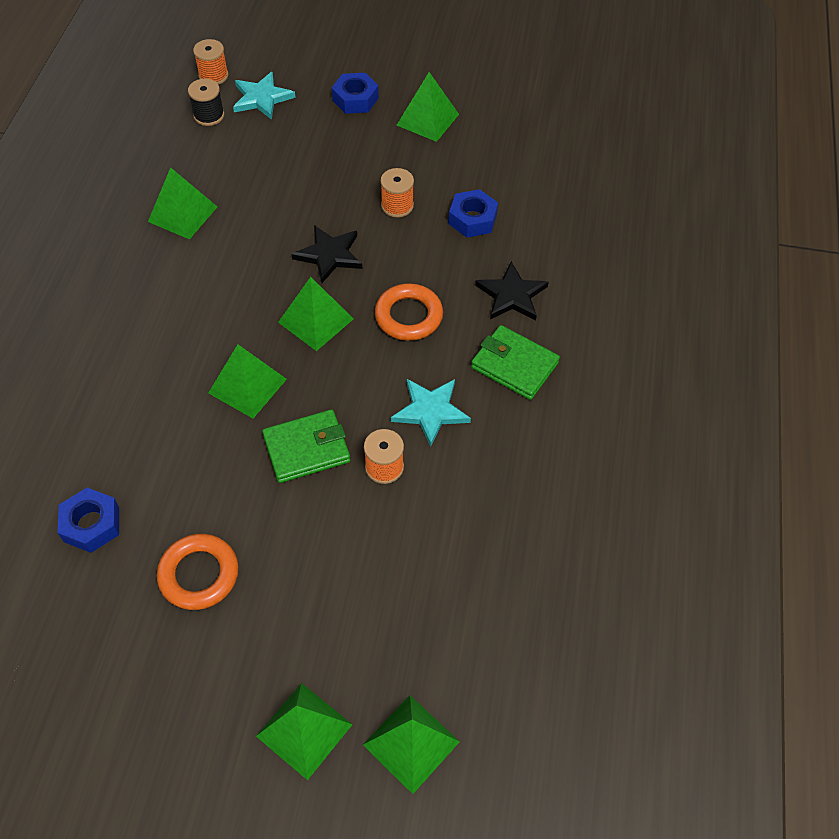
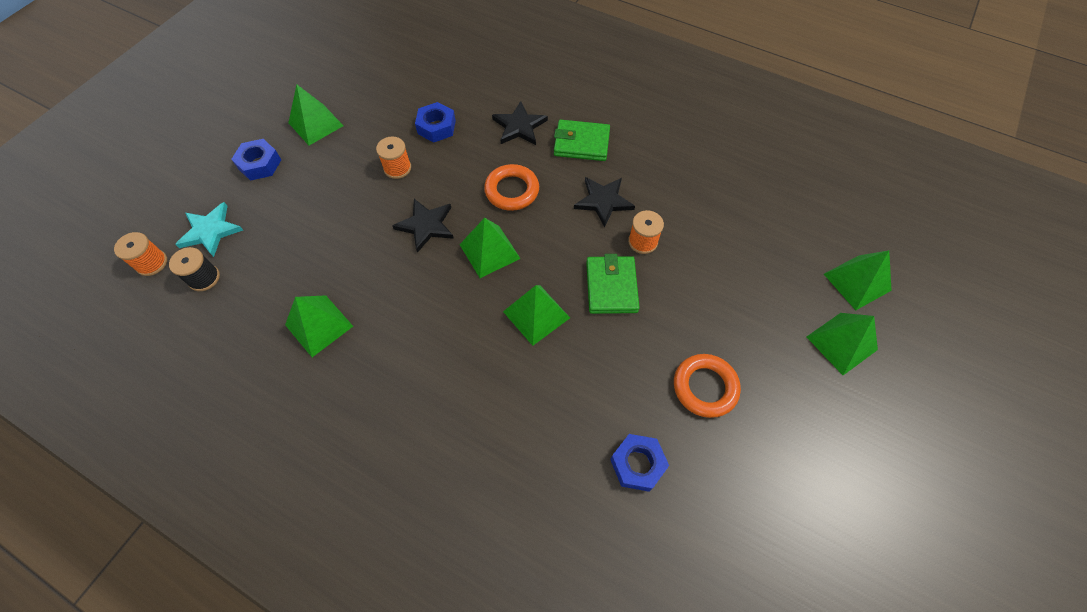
camera: 70 degrees left, 5 degrees up
turquoise star [391,379,471,447] -> black star [574,177,635,227]
green wallet [471,325,560,400] -> green wallet turned 45 degrees clockwise [554,120,610,161]

